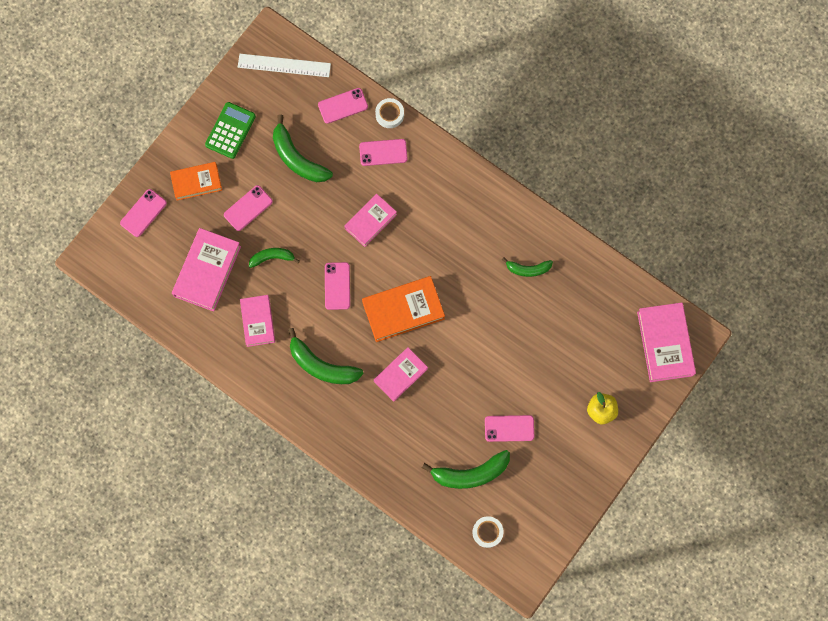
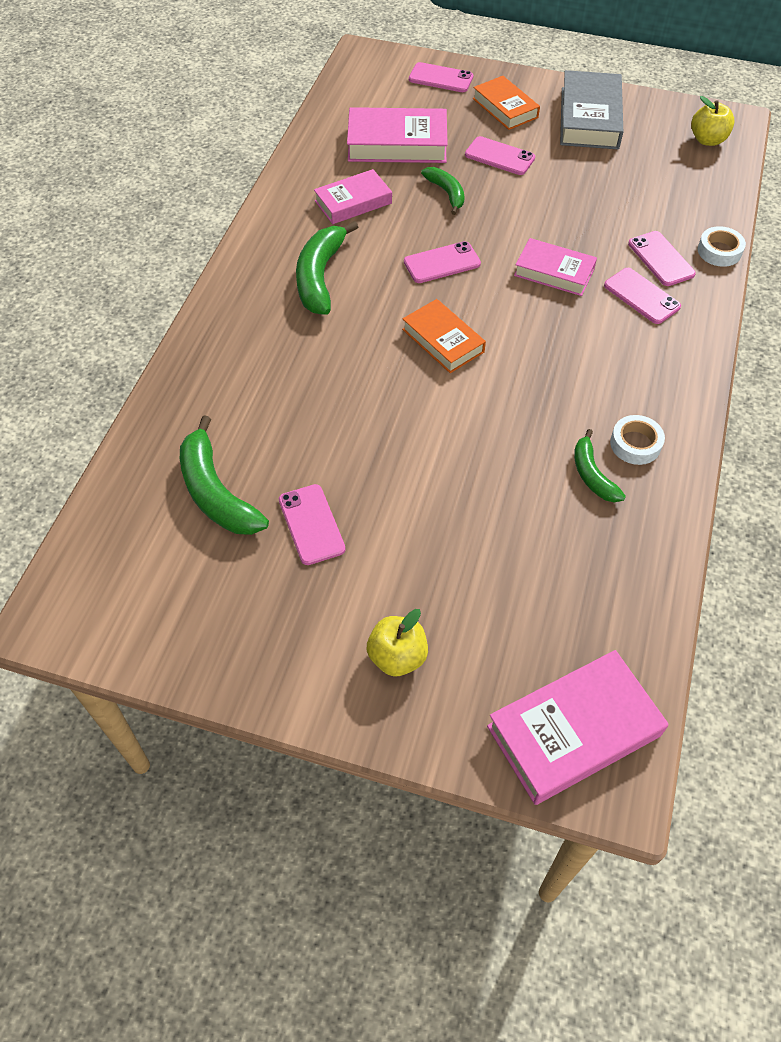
camera: 70 degrees right, 20 degrees down
green calculator [205,102,256,159] -> grey book [560,70,623,149]
white ruler [238,54,331,77] -> yellow apple [691,96,735,146]
green banana [273,115,333,182] -> none
pink phone [318,88,368,124] -> pink phone moved to [604,268,681,324]
orange book [362,276,445,342] -> orange book [402,299,486,373], size x0.65
pink book [374,347,428,402] -> none
white tape [473,516,503,548] -> white tape moved to [610,415,665,465]

